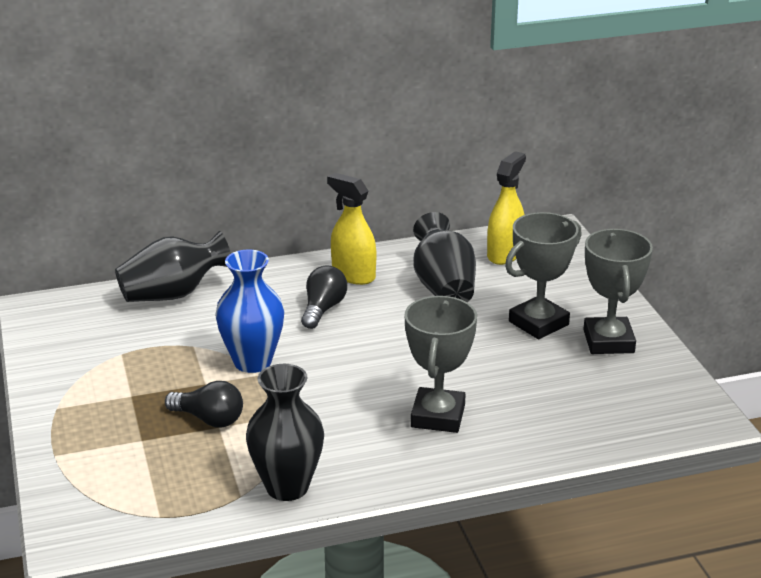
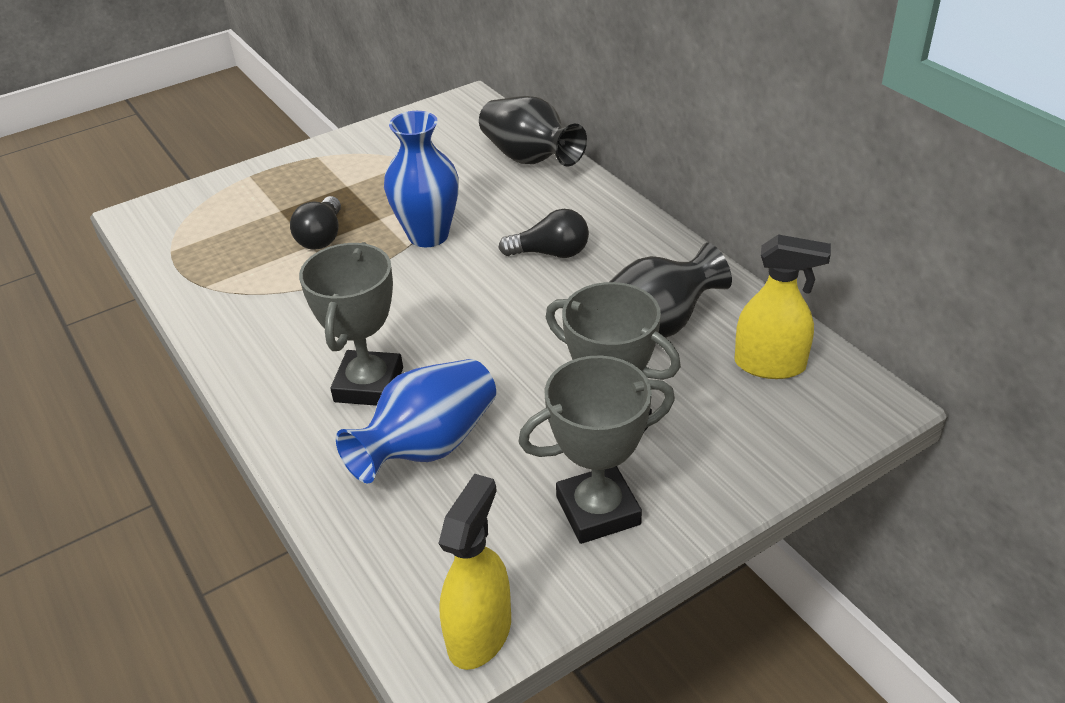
camera: 75 degrees right, 10 degrees up
black vase [246,364,324,501] -> none
yellow spray bottle [327,173,376,285] -> yellow spray bottle moved to [438,473,511,670]
grey trophy [404,296,477,433] -> grey trophy turned 75 degrees counterclockwise [299,242,403,406]
none -> blue vase [336,359,496,484]

